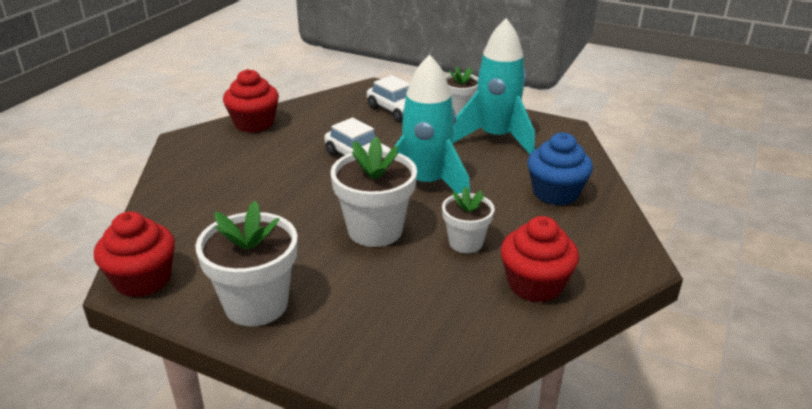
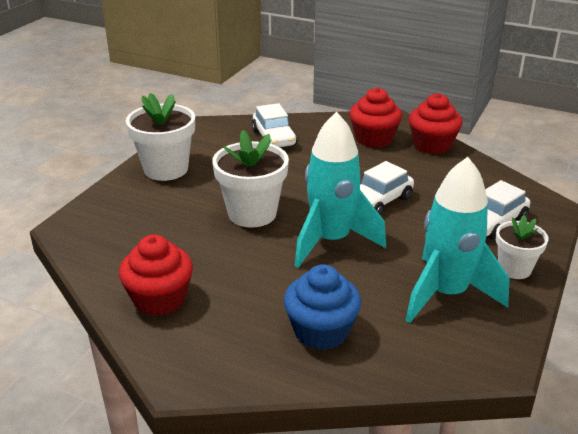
camera: 90 degrees right, 0 degrees up
red cupcake [94,211,175,298] -> red cupcake moved to [350,87,402,148]
white flower pot [442,187,494,253] -> none
none -> white car [252,103,297,147]

